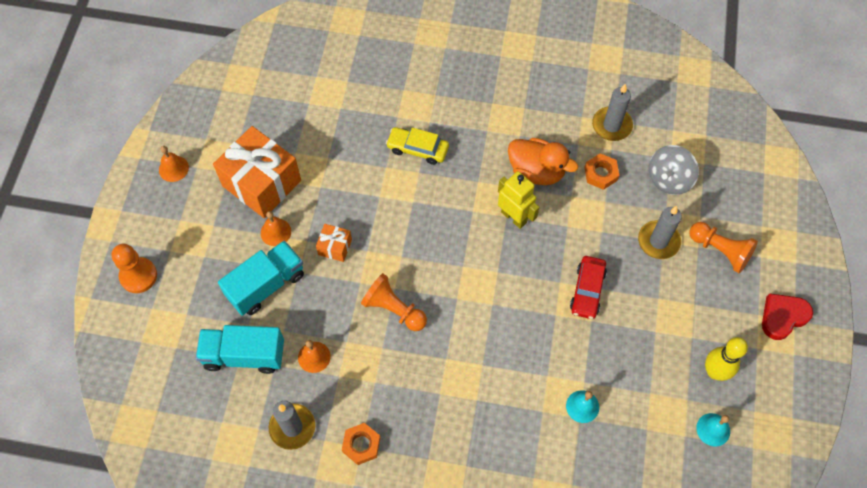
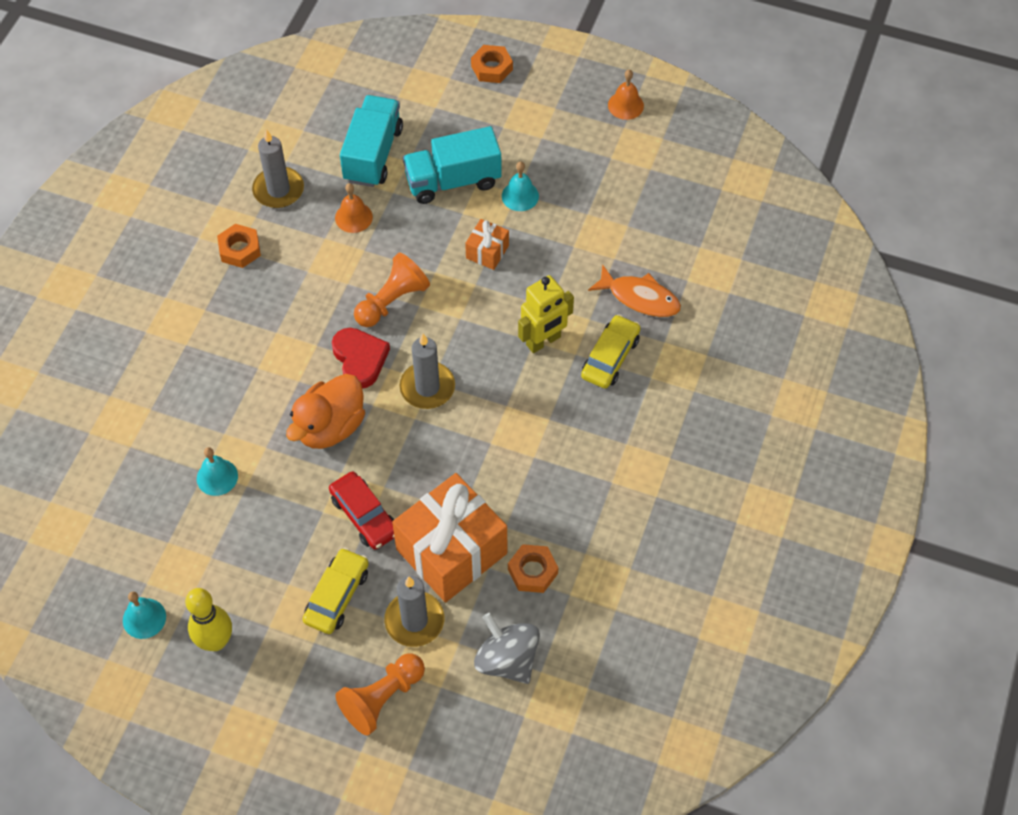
camera: 100 degrees right, 5 degrees down
orange pawn [111,244,157,293] -> orange nut [471,45,513,83]
orange gift [213,126,301,218] -> orange gift moved to [392,473,507,602]
turquoise truck [218,241,304,316] -> turquoise truck turned 105 degrees clockwise [403,126,501,204]
orange bell [261,211,291,246] -> turquoise bell [502,162,539,211]
yellow robot [498,171,539,229] -> yellow robot moved to [518,275,574,353]
orange duck [508,138,578,185] -> orange duck moved to [286,374,365,449]
red car [570,256,607,319] -> red car turned 150 degrees counterclockwise [329,471,395,550]
grey candle [592,84,633,141] -> grey candle moved to [400,334,455,409]
red heart [762,293,813,340] -> red heart moved to [332,328,390,389]
none -> yellow car [302,548,369,634]
none -> orange fish [588,264,681,317]

